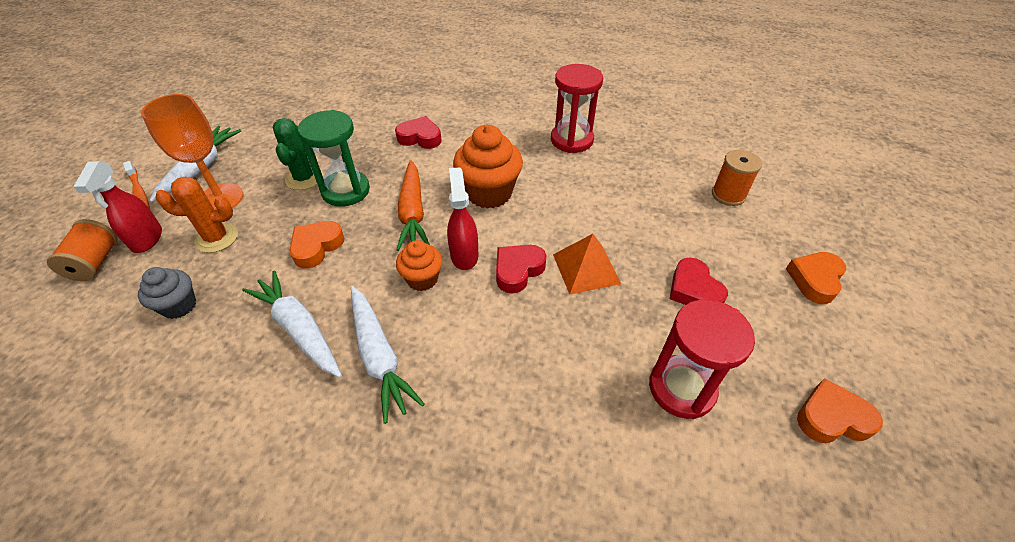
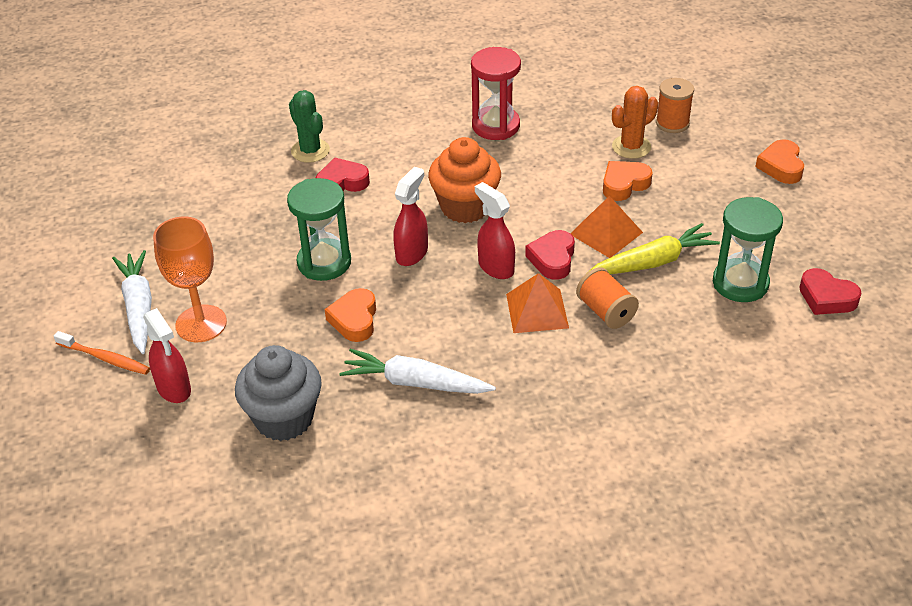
camera: 30 degrees left, 5 degrees down
orange spool [47,219,118,281] -> orange spool moved to [576,267,639,329]
grey cupcake [138,267,196,319] -> grey cupcake [235,345,322,441], size x1.72
orange cactus [156,177,238,253] -> orange cactus moved to [612,86,658,159]
green cactus [273,118,323,190] -> green cactus moved to [289,90,330,163]
white carrot [351,286,425,424] -> none
orange cupcake [396,240,442,291] -> none
orange carrot [397,160,430,251] -> red spray bottle [393,167,428,266]
red hourglass [649,300,755,419] -> green hourglass [713,197,783,302]
red heart [670,257,728,305] -> red heart moved to [799,268,862,315]
orange heart [797,378,883,443] -> orange heart moved to [603,161,653,201]
none -> orange pyramid [506,273,569,333]
none -> yellow carrot [587,223,720,275]

